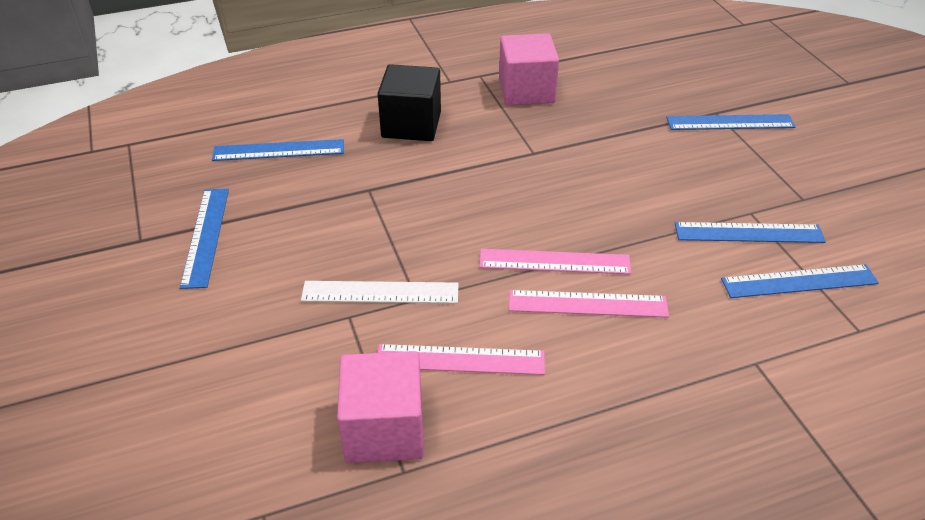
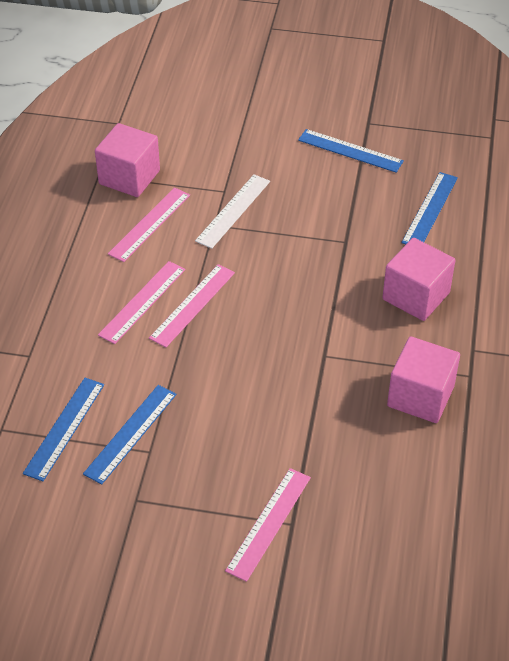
camera: 120 degrees right, 5 degrees up
black cube [378,64,441,141] -> pink cube [382,238,455,321]
blue ruler [666,114,795,130] -> pink ruler [225,468,311,582]

